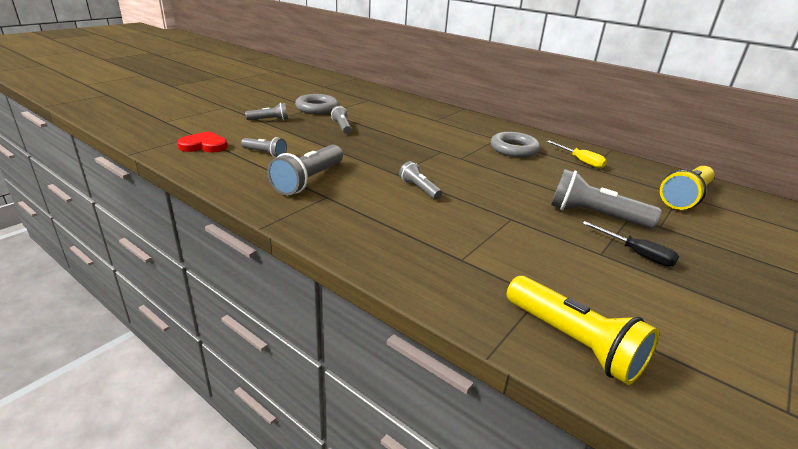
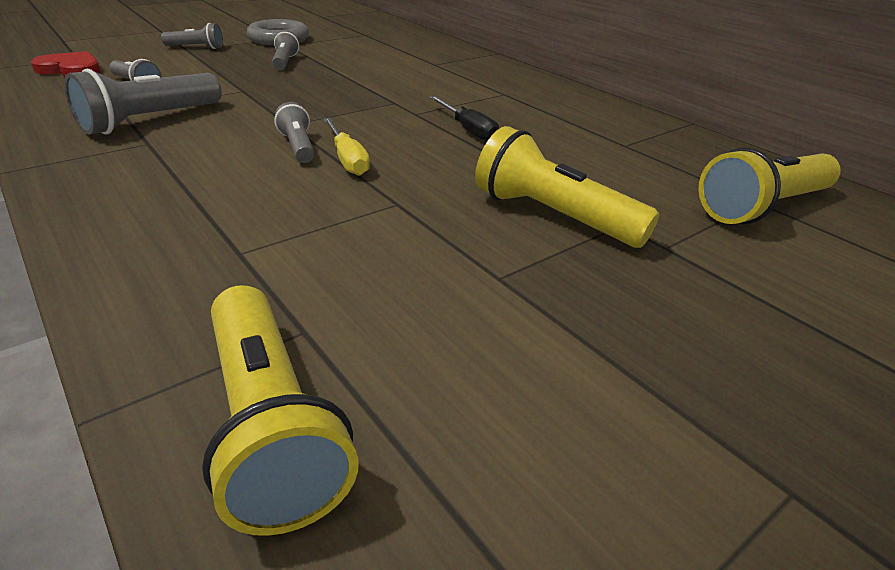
camera: 15 degrees right, 5 degrees up
grey ring [491,132,540,158] -> none
yellow screwdriver [547,141,607,169] -> yellow screwdriver moved to [324,118,370,176]
grey flashlight [551,169,661,229] -> yellow flashlight [475,126,659,248]
black screwdriver [582,221,679,267] -> black screwdriver moved to [429,96,499,141]

